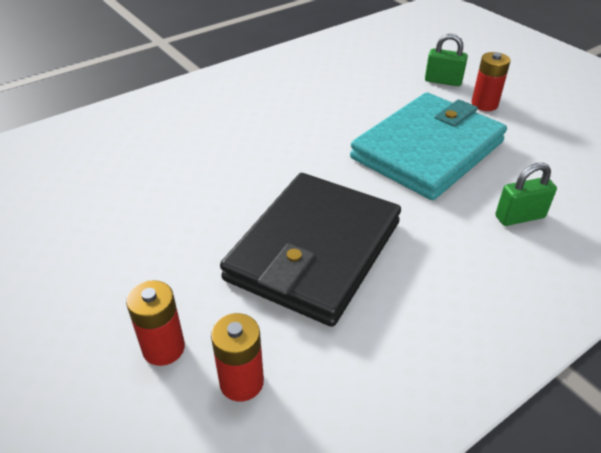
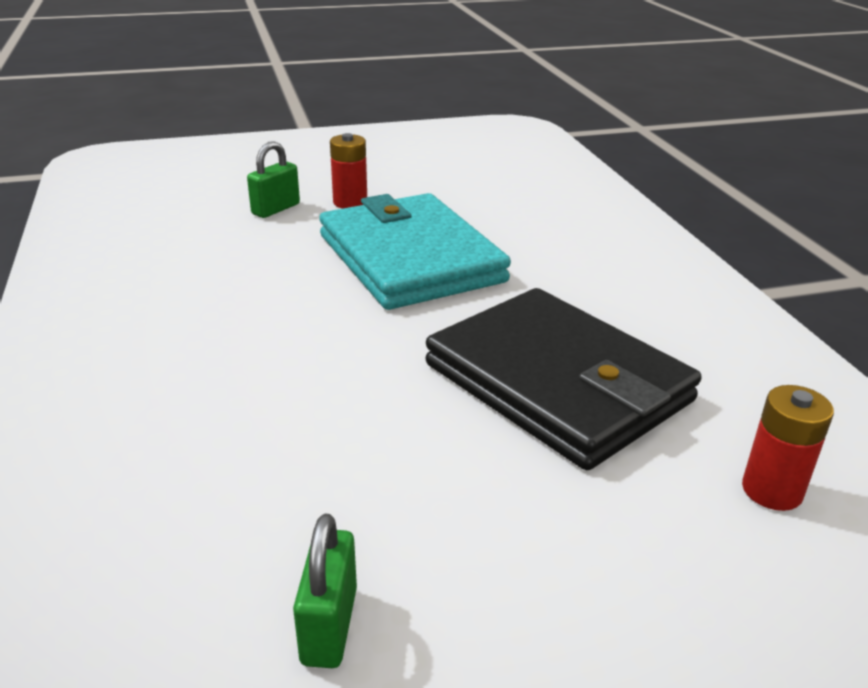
camera: 70 degrees left, 10 degrees down
red battery [126,280,185,366] -> none
green padlock [495,163,557,226] -> green padlock moved to [293,514,357,668]

